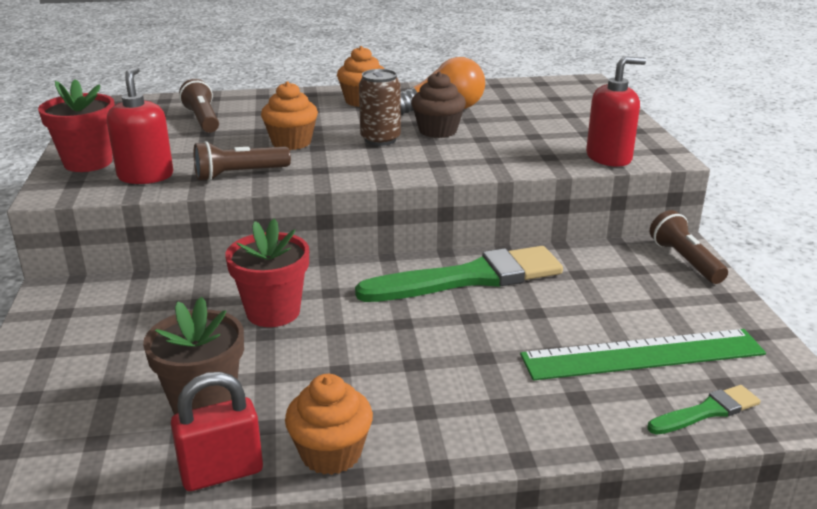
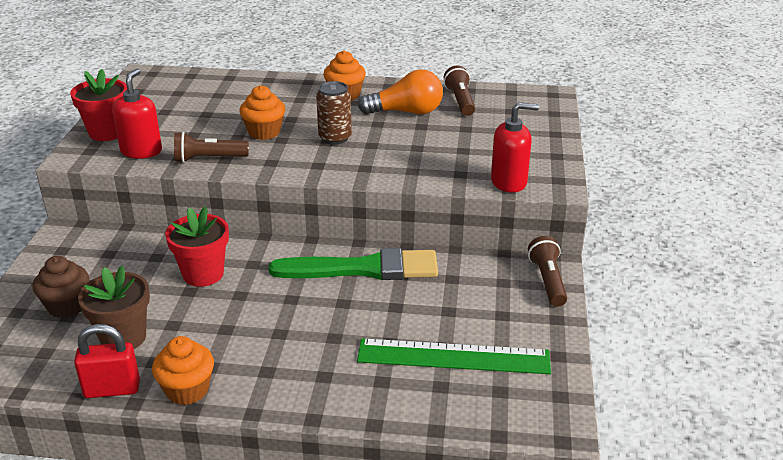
camera: 15 degrees right, 5 degrees up
brown flashlight [179,79,219,133] -> brown flashlight moved to [444,66,475,116]
brown cupcake [411,71,466,138] -> brown cupcake moved to [33,256,89,318]
green brush [648,385,760,435] -> none

